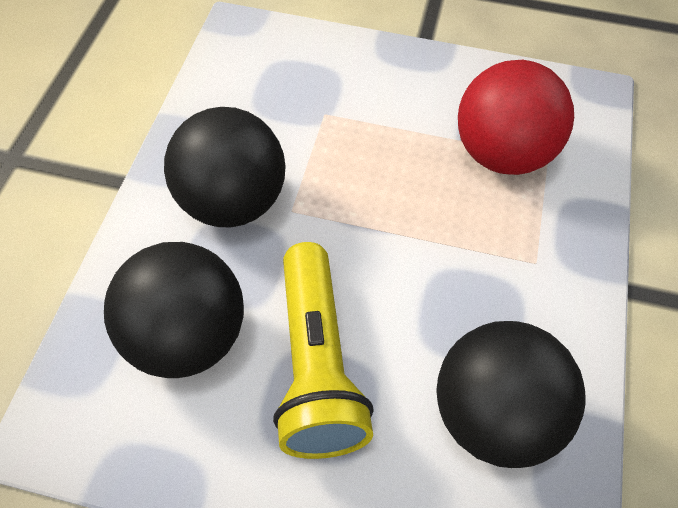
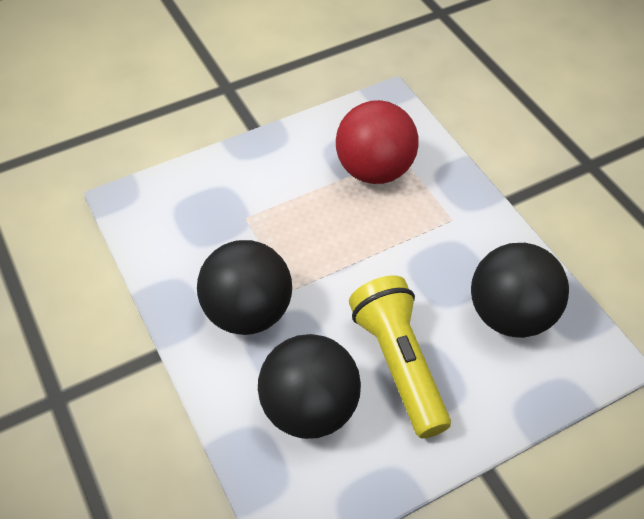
camera: 40 degrees left, 5 degrees down
yellow flashlight [273,242,373,459] -> yellow flashlight turned 150 degrees counterclockwise [349,275,451,439]

